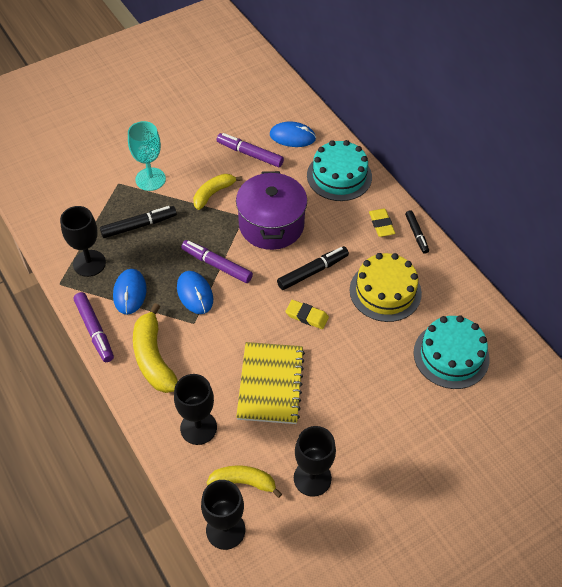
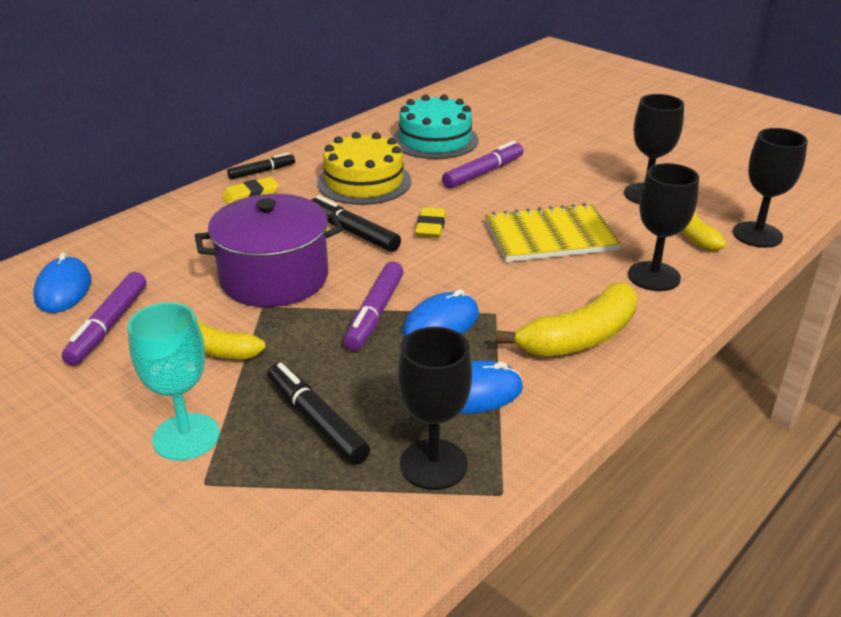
camera: 105 degrees left, 20 degrees down
purple marker [74,292,114,362] -> purple marker moved to [442,141,524,189]
turquoise cake [307,140,372,201] -> none

